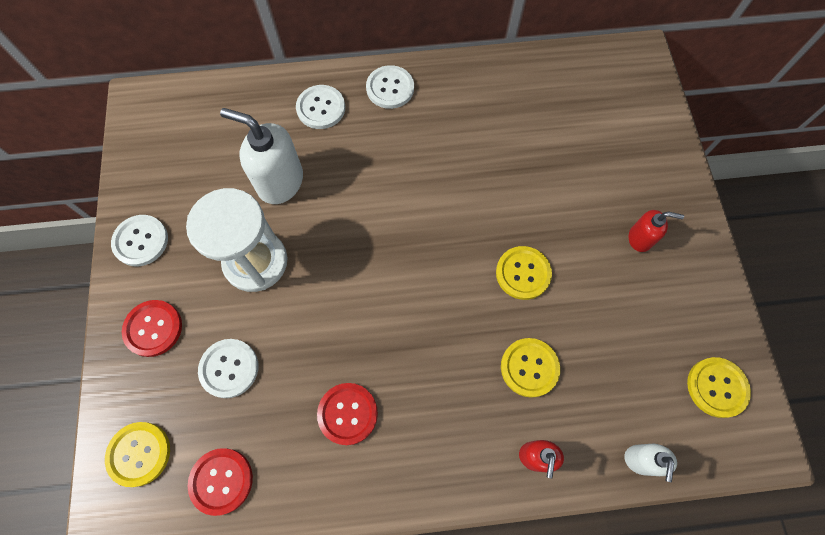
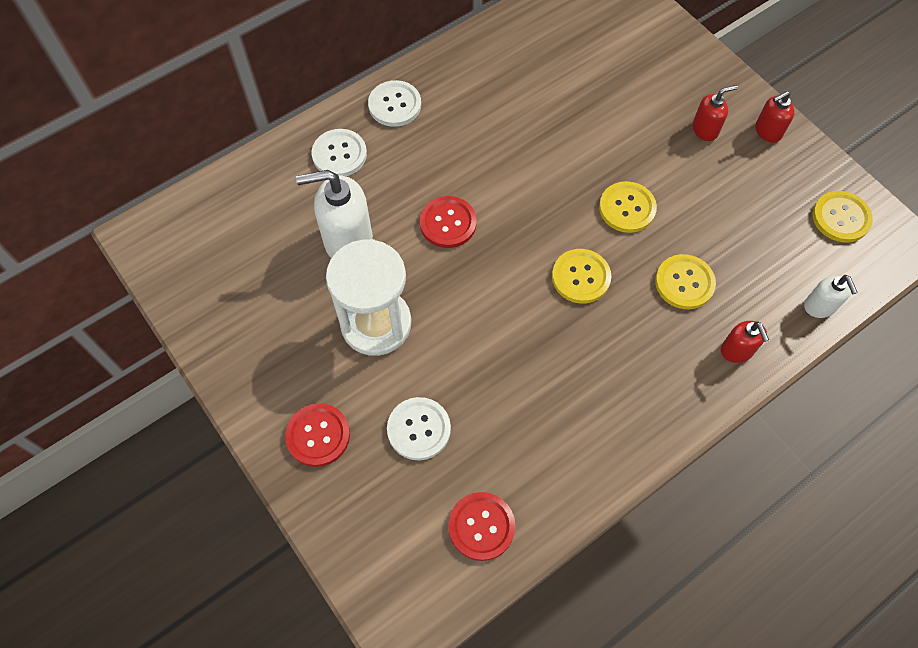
camera: 30 degrees left, 5 degrees down
yellow button [105,422,170,487] -> yellow button moved to [552,249,611,304]
white button [111,215,168,266] -> none
red button [317,383,378,445] -> red button moved to [420,196,477,248]
none -> red soap dispenser [755,91,795,143]

